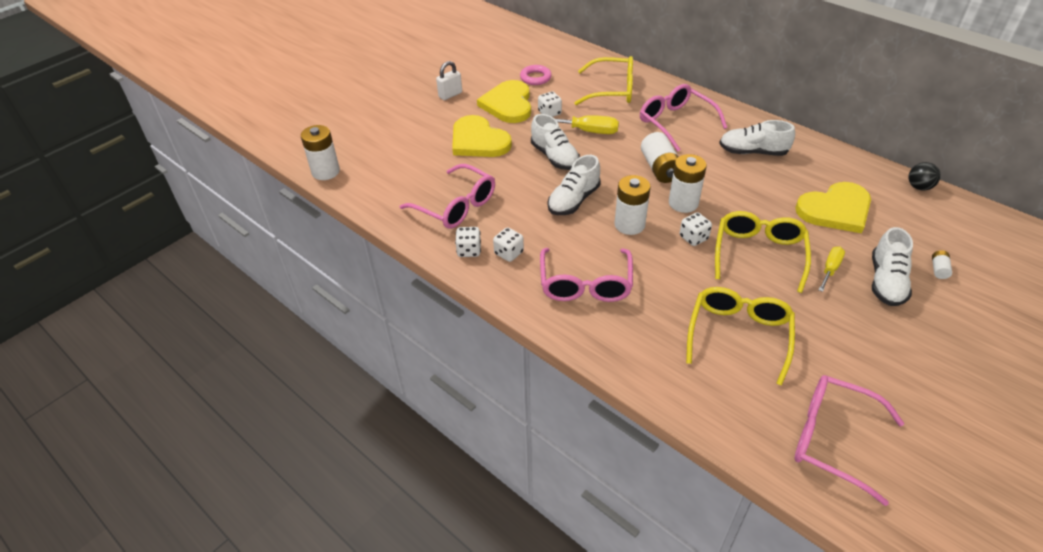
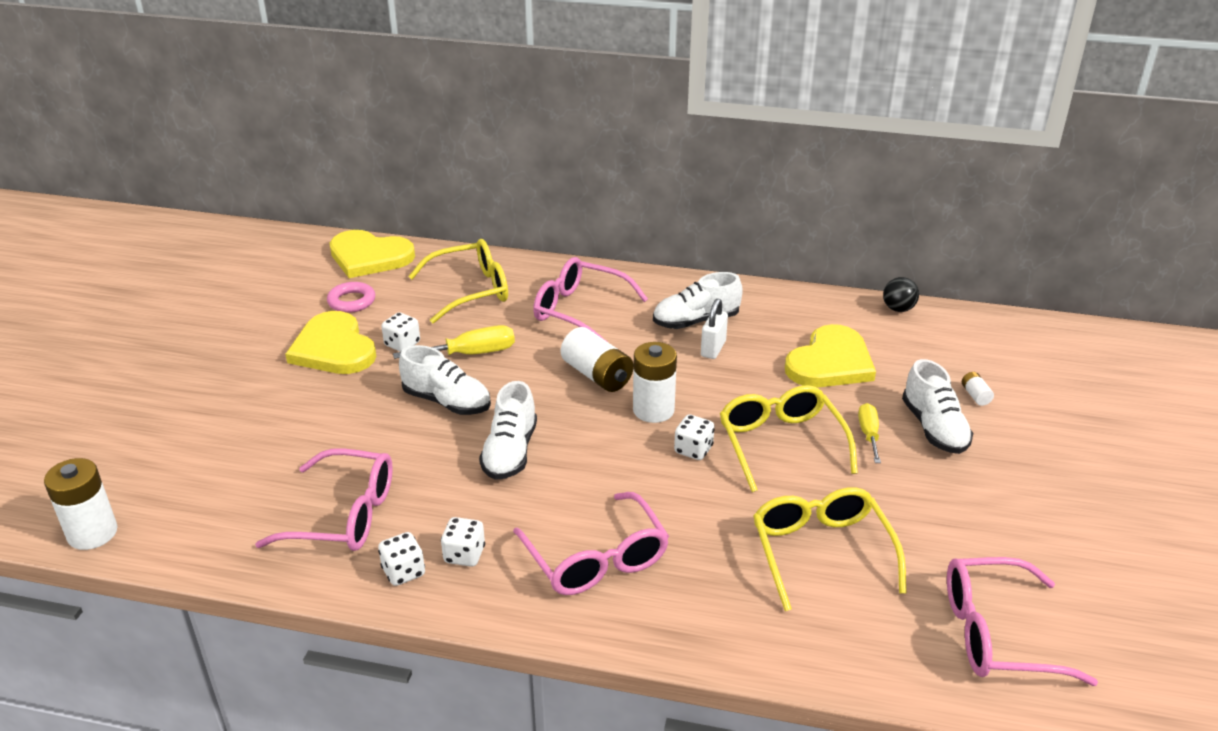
camera: 30 degrees left, 10 degrees down
white padlock [436,61,462,100] -> white padlock moved to [701,299,728,359]
yellow heart [452,115,512,157] -> yellow heart moved to [330,230,415,278]
white battery [614,175,651,235] -> none

